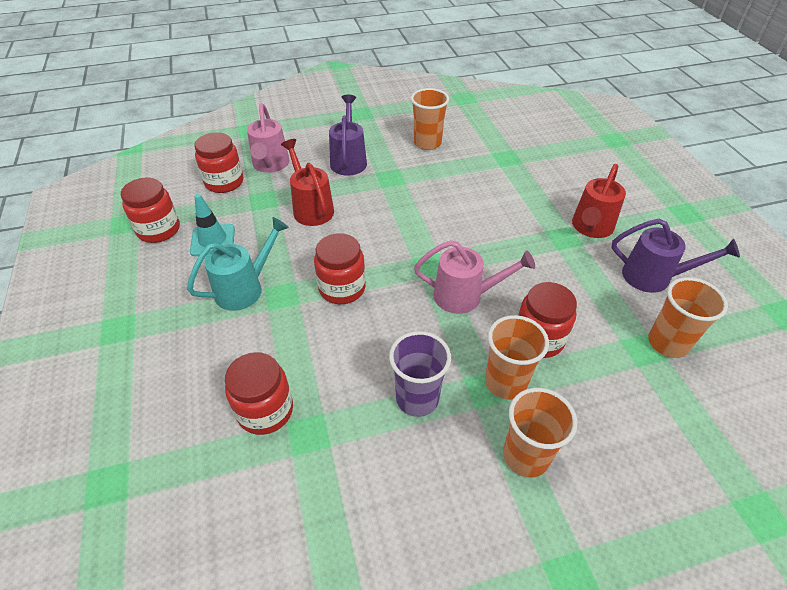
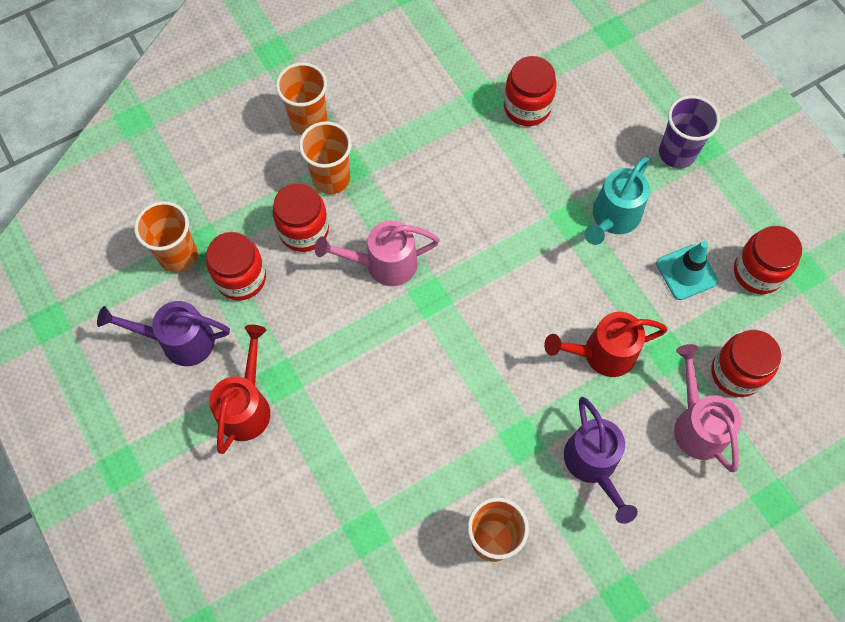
camera: 165 degrees right, 20 degrees up
red watering can [281,139,334,226] -> red watering can turned 120 degrees clockwise [544,312,668,377]
red jar [314,233,365,304] -> red jar moved to [206,232,266,301]
purple cup [389,331,451,417] -> purple cup moved to [659,95,720,169]

